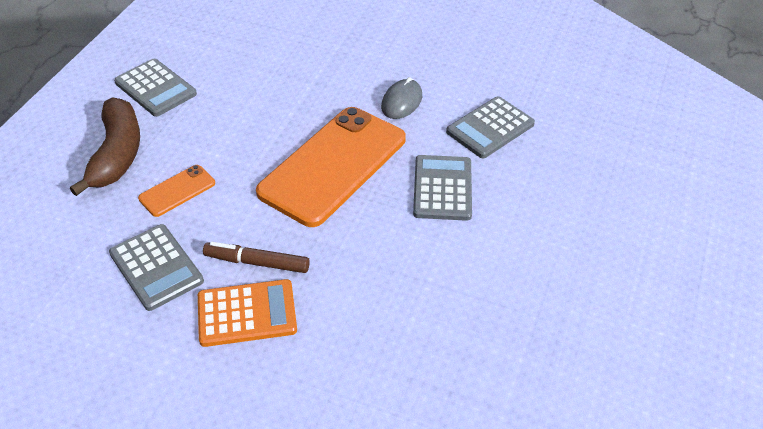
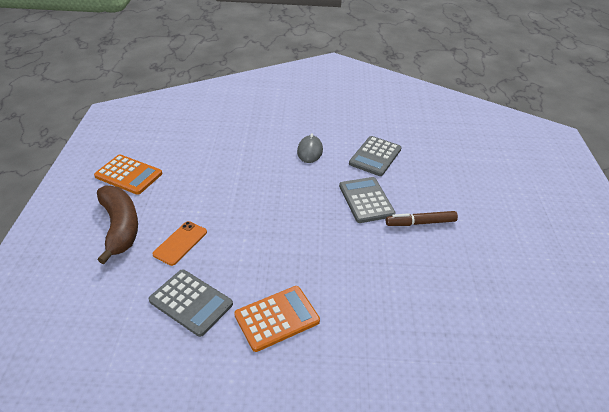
camera: 20 degrees left, 5 degrees down
grey calculator [114,59,197,117] -> orange calculator [94,154,162,195]
brown marker [203,242,310,273] -> brown marker moved to [386,211,458,226]
orange phone [256,107,406,227] -> none

